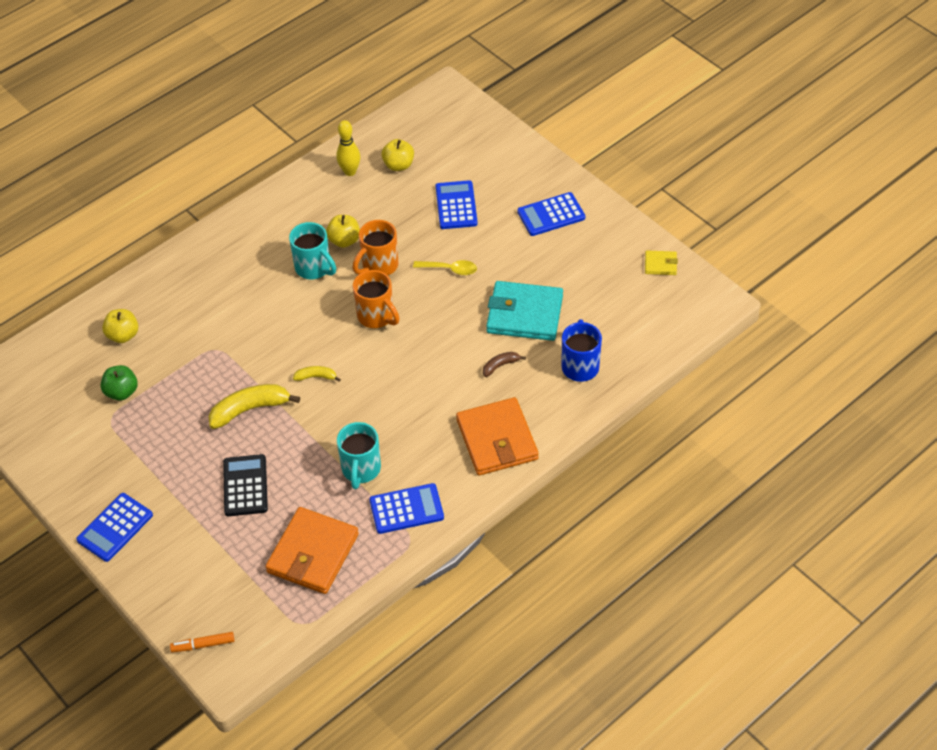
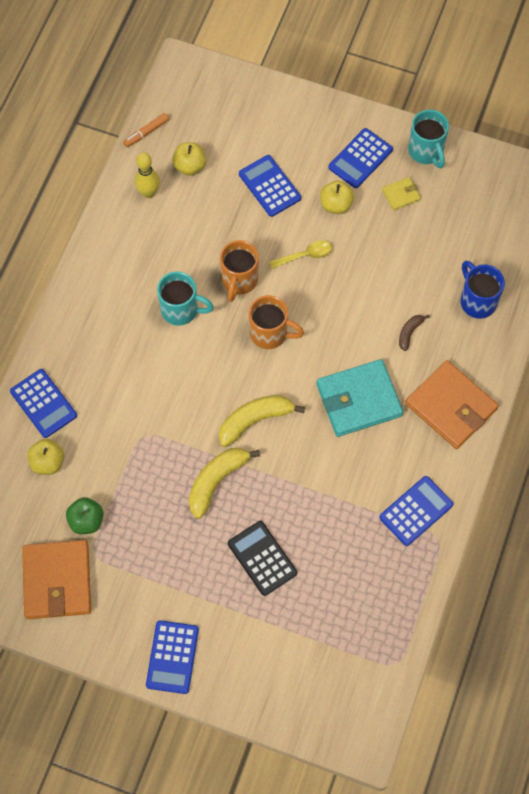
camera: 30 degrees left, 15 degrees up
orange marker [170,632,235,652] -> orange marker moved to [123,113,169,147]
orange wallet [265,507,359,594] -> orange wallet moved to [22,540,91,619]
yellow banana [293,366,341,382] -> yellow banana [219,395,305,447], size x1.93
yellow apple [326,215,360,248] -> yellow apple moved to [320,181,354,214]
turquoise mug [337,422,381,489] -> turquoise mug moved to [408,110,449,168]
turquoise wallet [486,281,563,341] -> turquoise wallet moved to [317,359,403,437]
yellow wallet [645,251,678,275] -> yellow wallet moved to [382,177,421,211]
none -> blue calculator [10,369,77,438]

